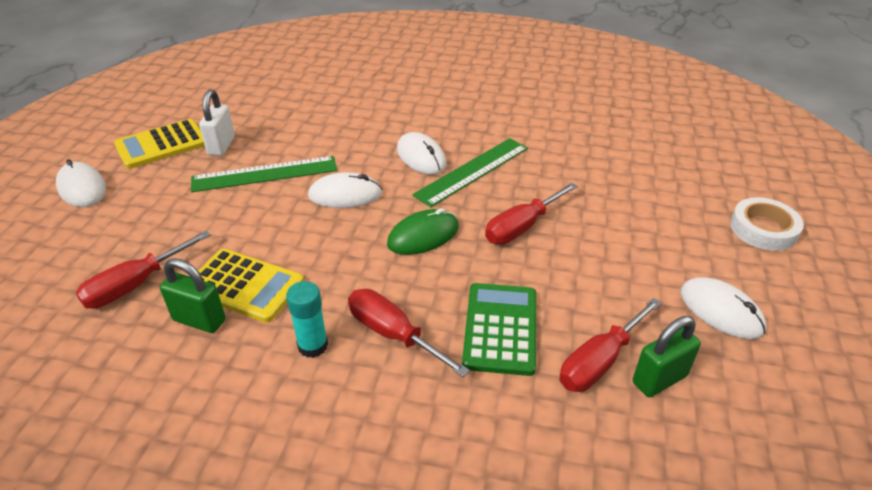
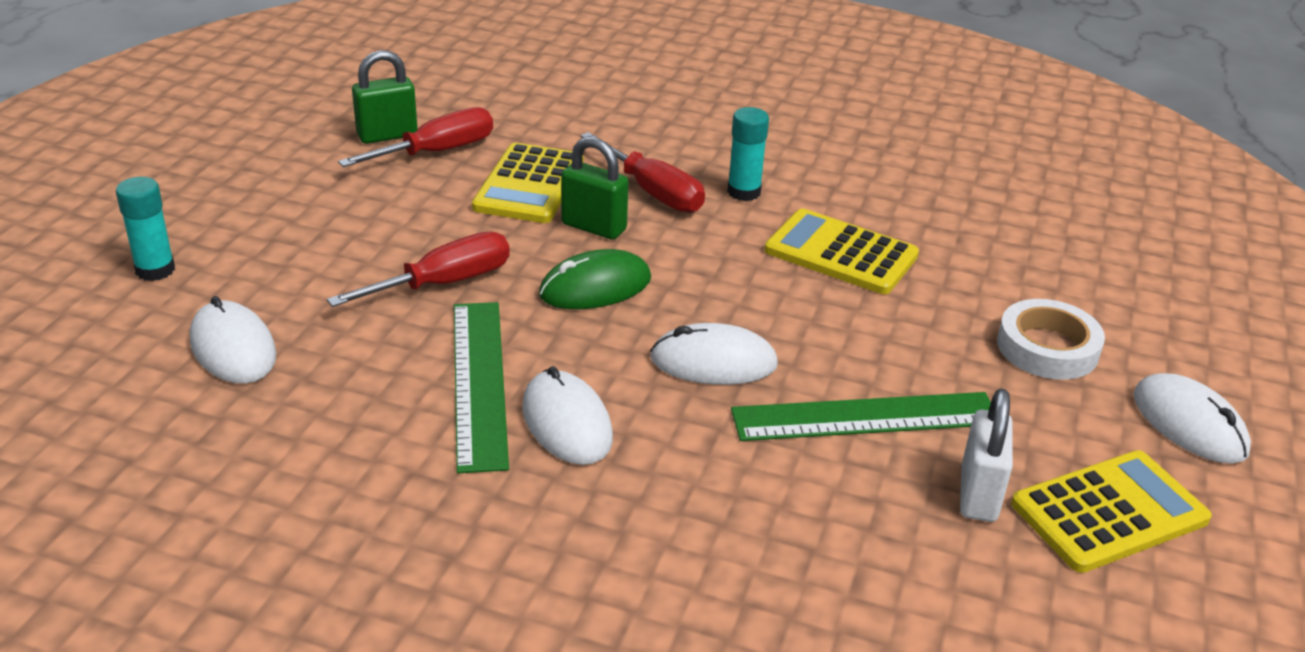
camera: 175 degrees left, 5 degrees down
red screwdriver [76,231,211,309] -> none
green padlock [160,258,226,333] -> green padlock moved to [561,136,629,240]
green ruler [412,138,528,207] -> green ruler turned 60 degrees counterclockwise [454,302,509,473]
green calculator [462,283,536,376] -> yellow calculator [472,143,584,223]
white mouse [680,277,767,339] -> white mouse moved to [190,296,276,384]
white tape [730,197,804,251] -> white tape moved to [997,299,1105,380]
none -> turquoise glue stick [116,177,175,281]

